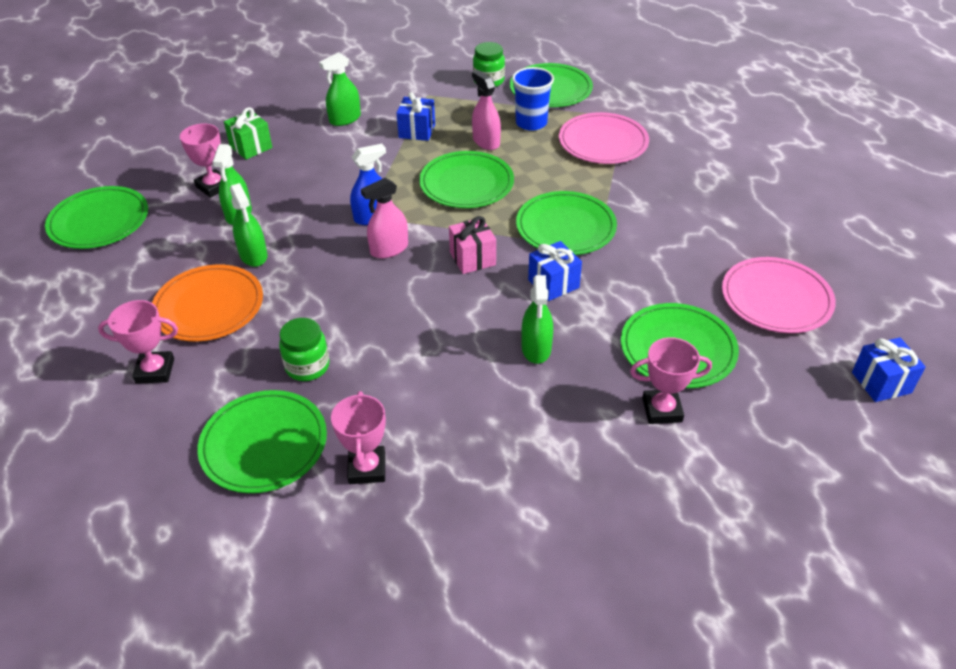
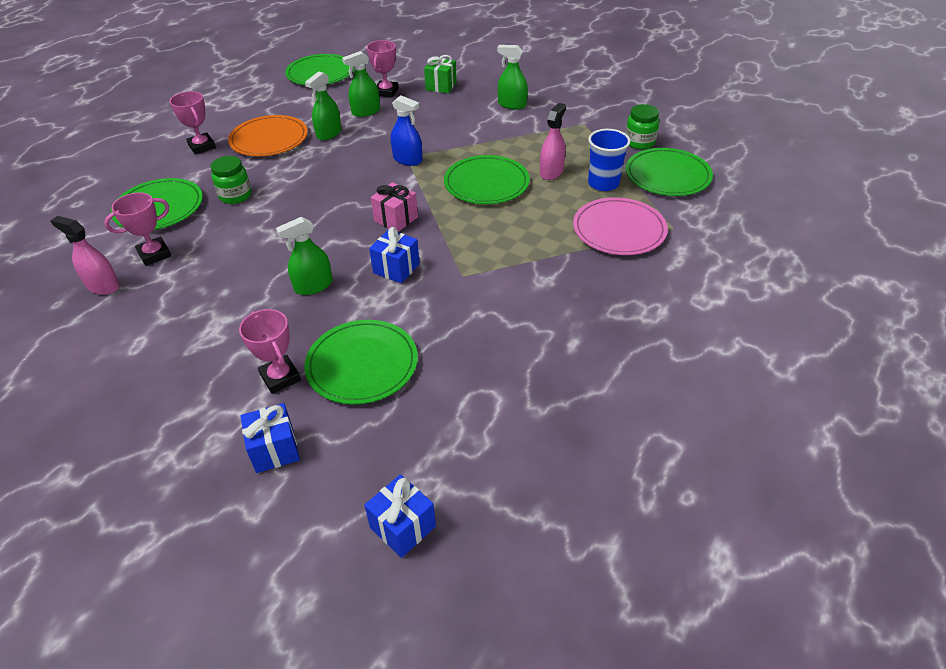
camera: 60 degrees right, 0 degrees up
pink spray bottle [361,178,408,258] -> pink spray bottle moved to [50,216,120,295]
blue gift [397,92,435,141] -> blue gift moved to [241,403,300,473]
green plate [516,191,617,255] -> none
pink plate [722,257,836,333] -> none

